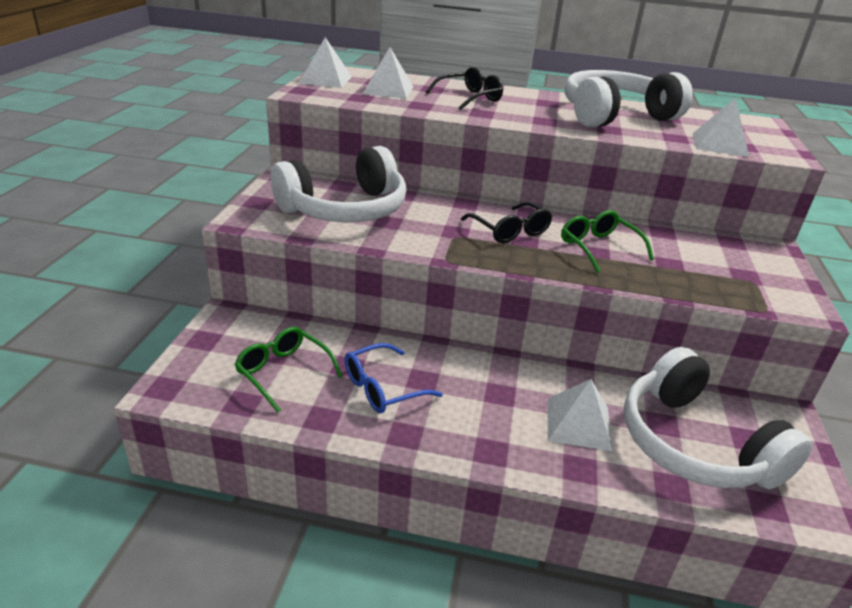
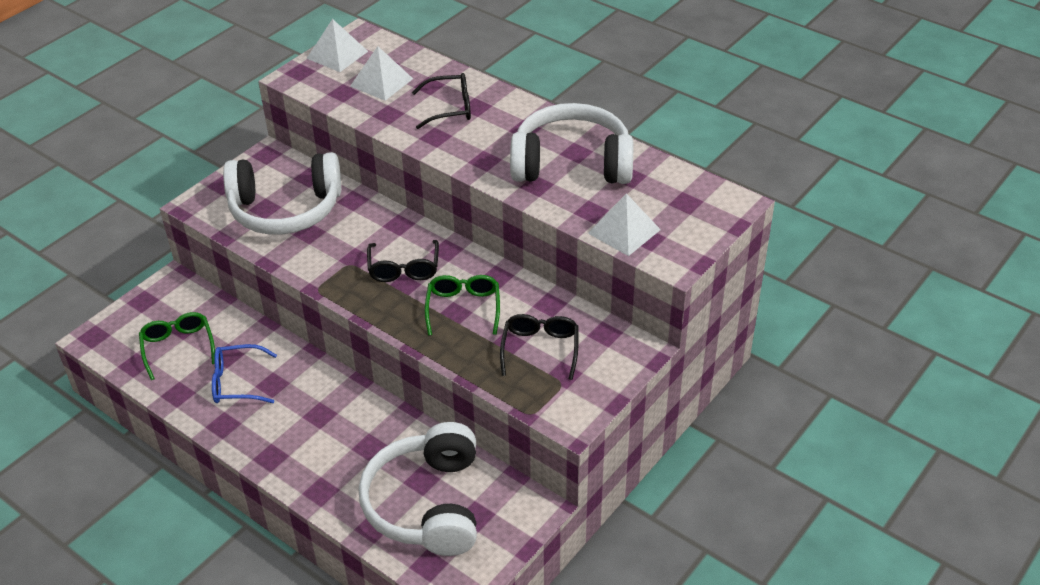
camera: 30 degrees right, 10 degrees up
white pyramid [548,379,613,451] -> none
none -> black glasses [500,314,578,380]

